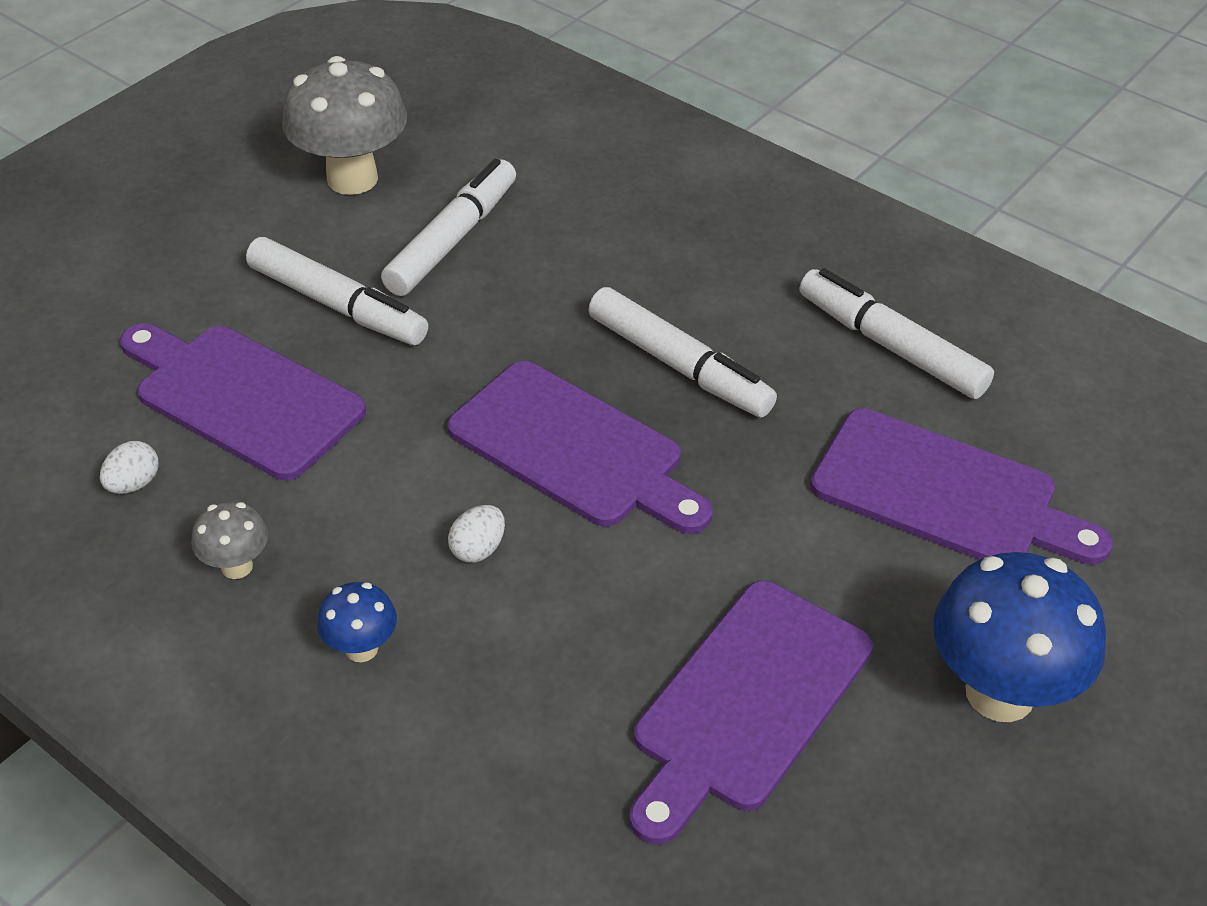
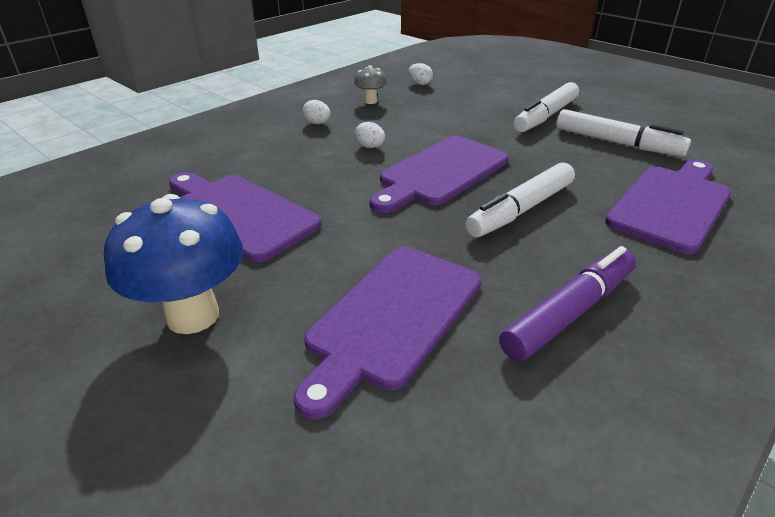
camera: 95 degrees right, 10 degrees down
purple cutting board [120,323,366,480] -> purple cutting board moved to [605,159,731,254]
grey mushroom [282,56,407,195] -> none
blue mushroom [317,582,397,662] -> white egg [302,100,331,124]
white marker [800,268,994,399] -> purple marker [499,246,636,361]

